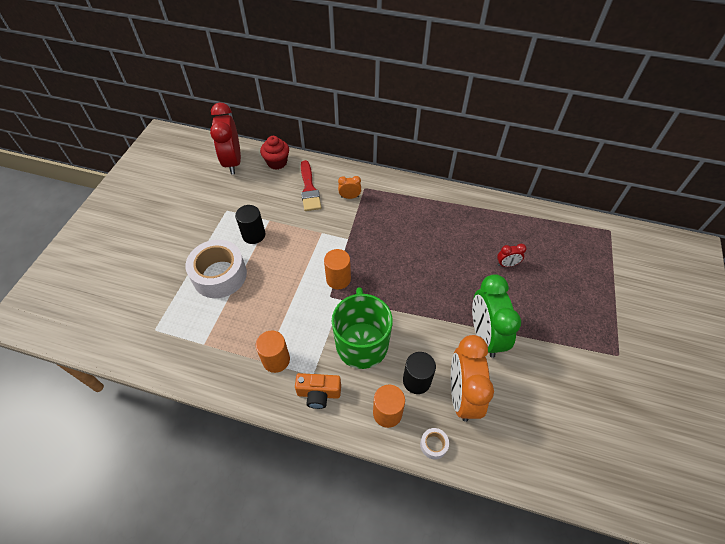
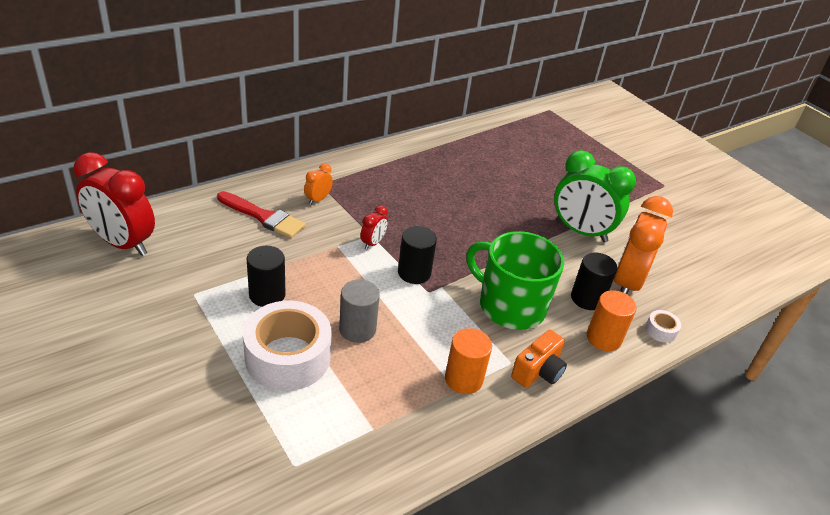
camera: 55 degrees left, 15 degrees down
red cupcake [260,136,289,170] -> none
orange cylinder [324,249,351,289] -> black cylinder [398,226,437,284]
orange clock [451,335,494,422] -> orange clock turned 75 degrees clockwise [614,196,673,294]
red clock [497,244,527,267] -> red clock moved to [360,205,388,249]
none -> grey cylinder [339,279,380,343]

